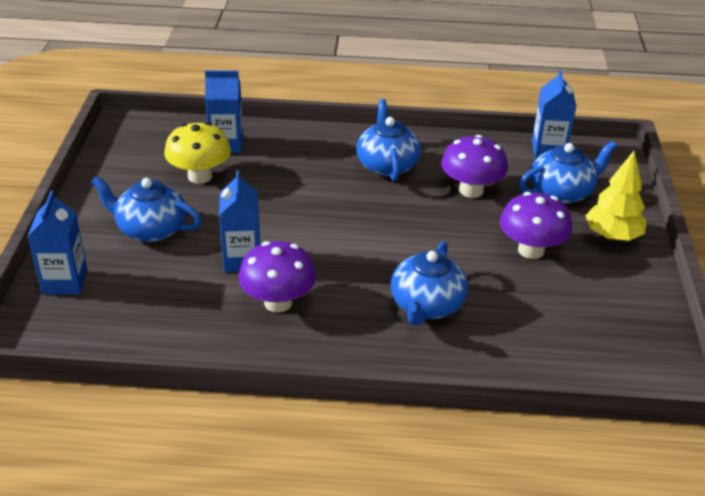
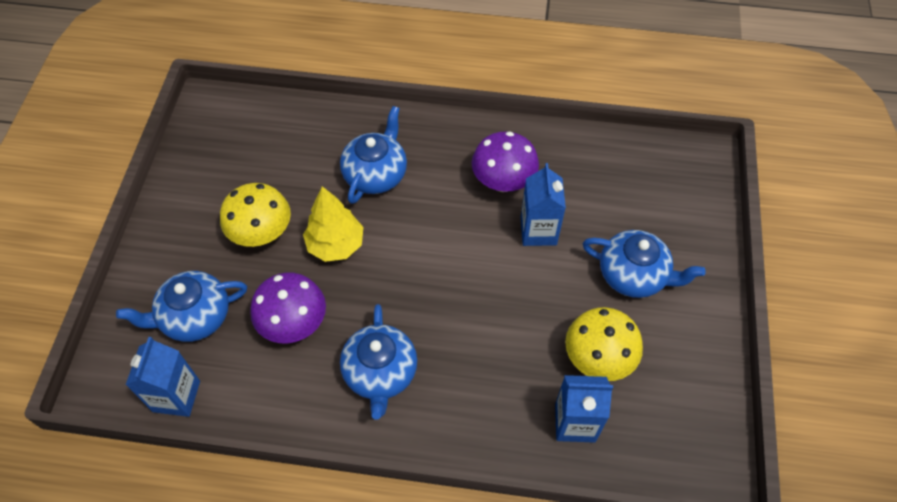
camera: 175 degrees left, 20 degrees up
blue carton [27,191,87,295] -> none
purple mushroom [500,192,572,259] -> yellow mushroom [220,183,291,247]
yellow tree [585,151,647,241] -> yellow tree moved to [303,186,364,262]

